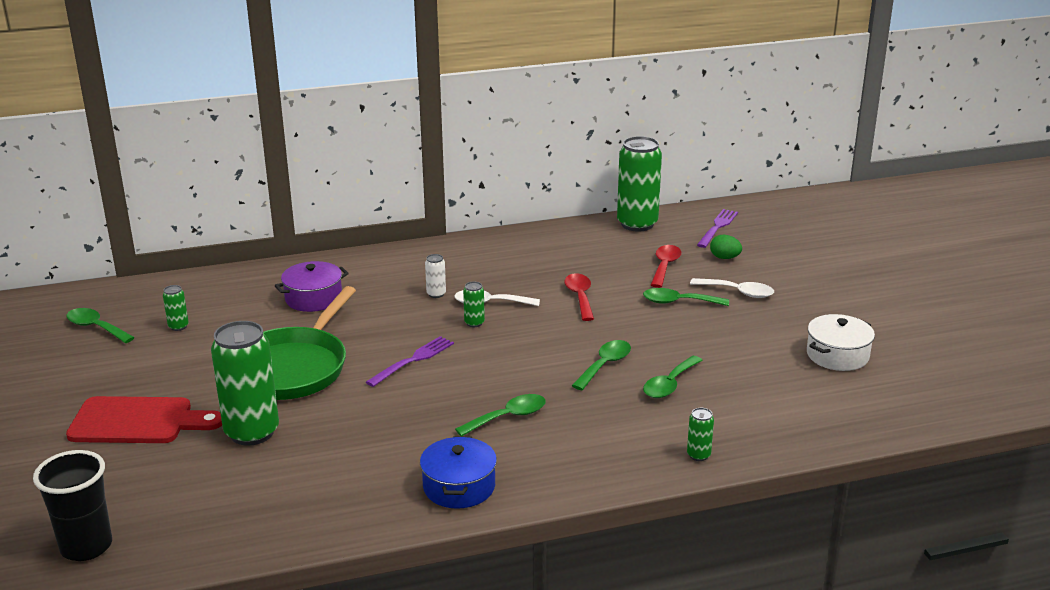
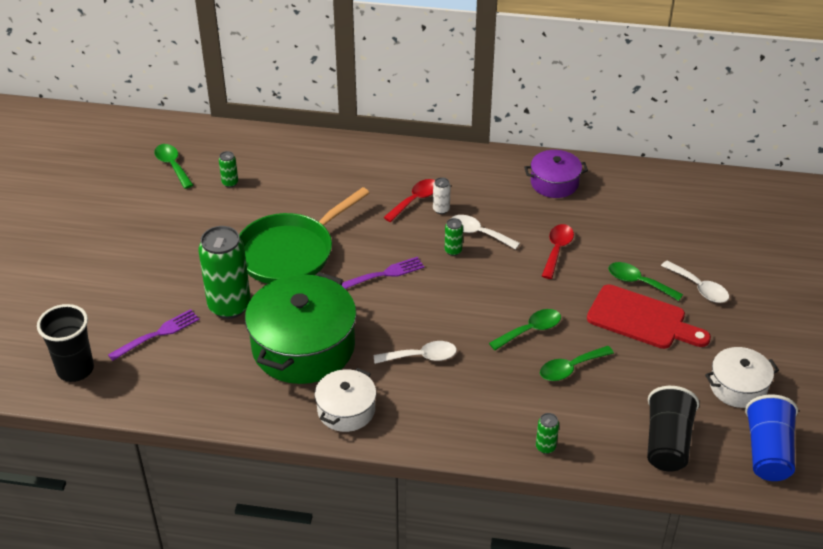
camera: 25 degrees right, 15 degrees up
red cutting board [66,396,222,443] -> red cutting board moved to [587,284,711,349]
purple pot [275,261,349,312] -> purple pot moved to [524,150,588,198]
blue pot [420,436,497,509] -> white pot [314,368,376,432]
green spoon [455,394,546,436] -> white spoon [374,341,457,364]
green can [617,136,662,232] -> none
red spoon [651,245,681,288] -> red spoon moved to [383,179,435,222]
purple fork [697,209,738,248] -> purple fork moved to [108,309,200,361]
green egg [710,235,742,259] -> none
none -> green pot [245,272,357,384]
none -> black cup [647,386,699,472]
none -> blue cup [745,394,798,481]

